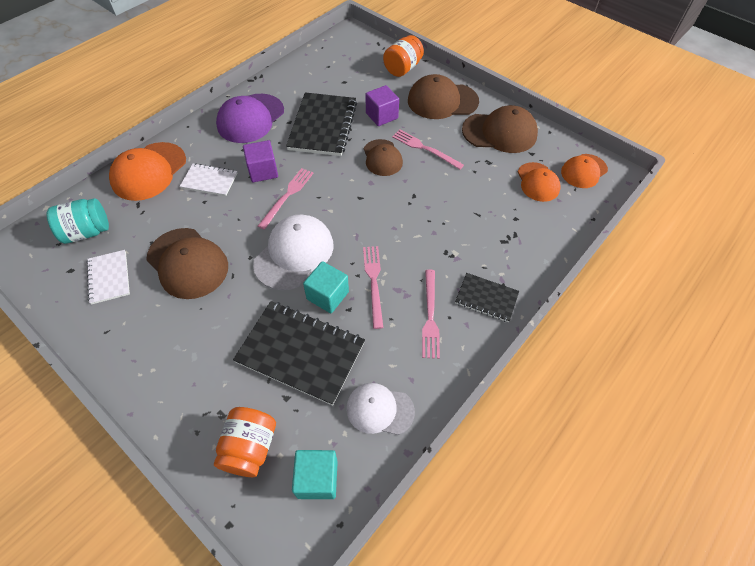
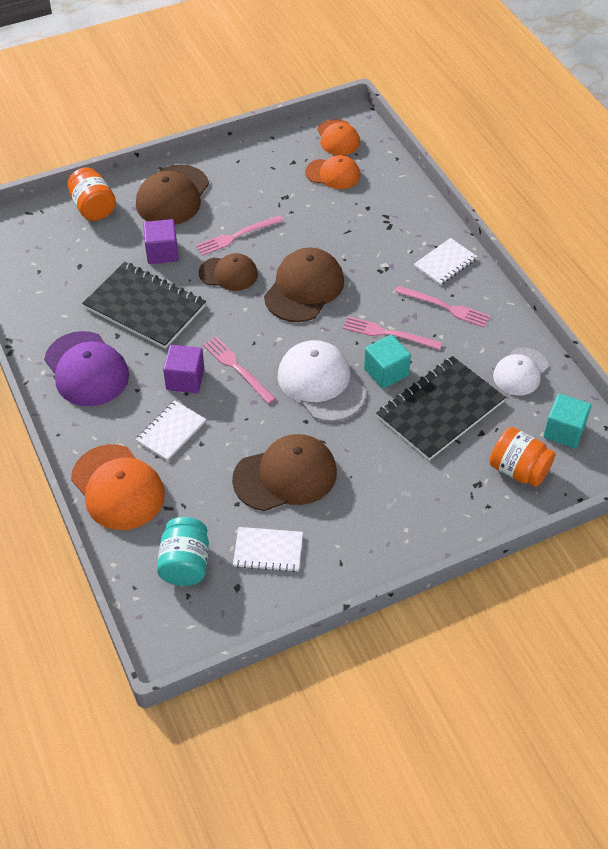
camera: 65 degrees left, 5 degrees down
black notebook [455,273,519,322] -> white notebook [414,238,477,285]
brown cap [462,105,538,153] -> brown cap moved to [264,247,344,322]

